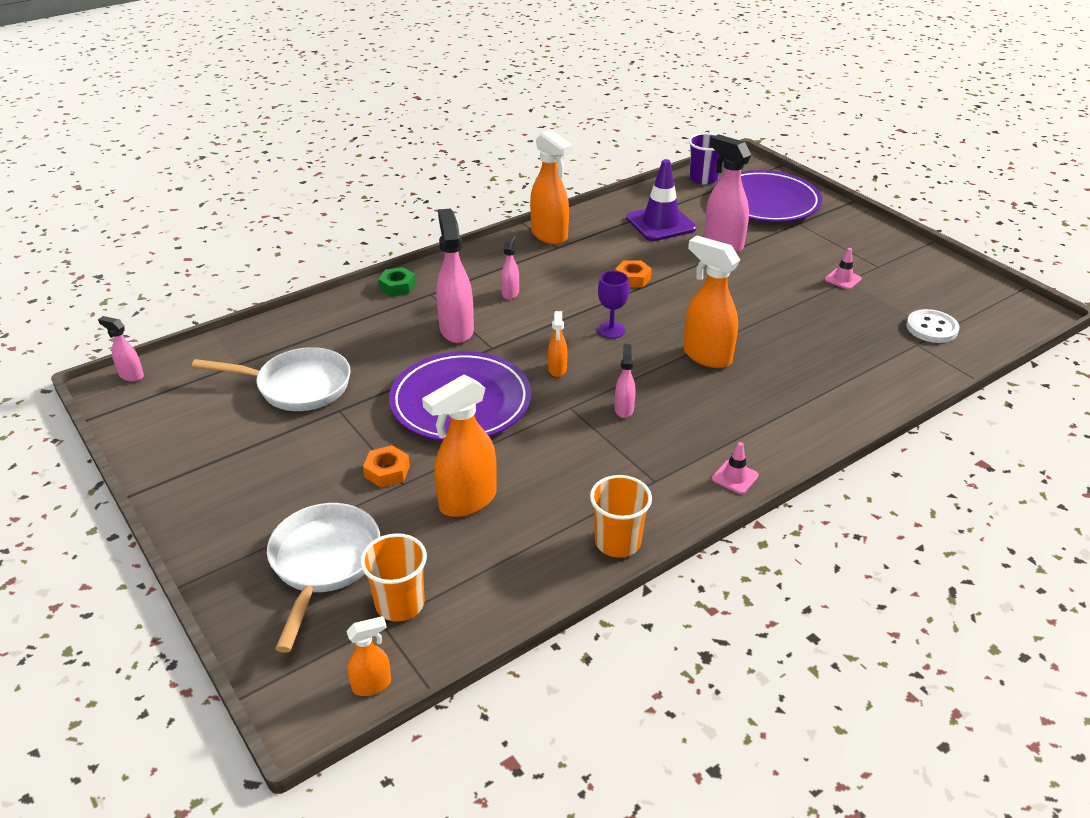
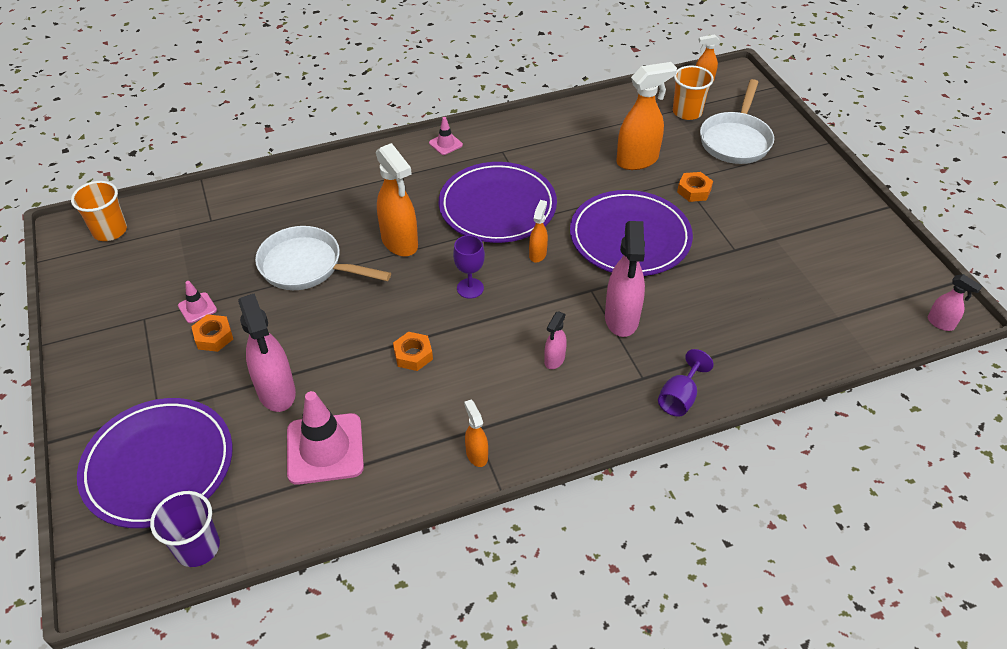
camera: 165 degrees left, 10 degrees up
white pan [192,347,350,411] -> white pan moved to [255,226,391,290]
green nut [378,267,416,296] -> purple goblet [658,349,713,417]
orange spray bottle [530,130,573,245] -> orange spray bottle [464,400,488,467], size x0.52
orange cup [590,475,652,558] -> orange cup moved to [71,181,127,241]
pink spray bottle [615,344,636,418] -> purple plate [439,162,557,243]
purple traffic cone [626,159,696,241] -> pink traffic cone [287,391,364,485]
white button [906,309,959,343] -> none
none -> orange nut [191,314,233,352]

